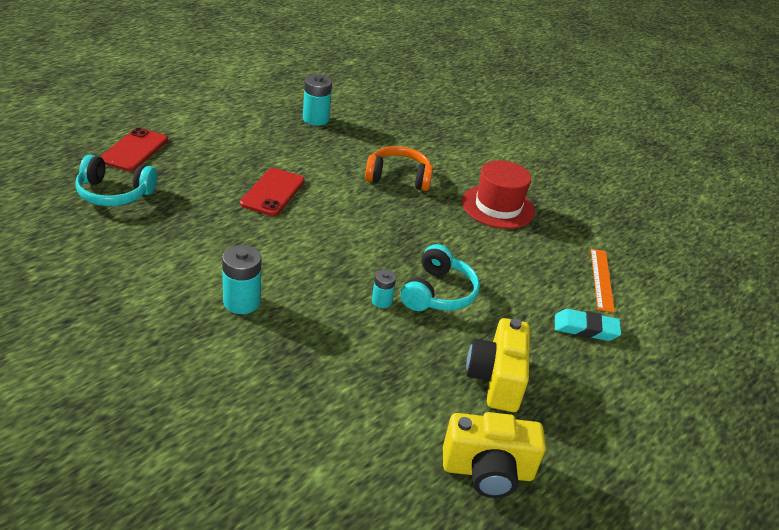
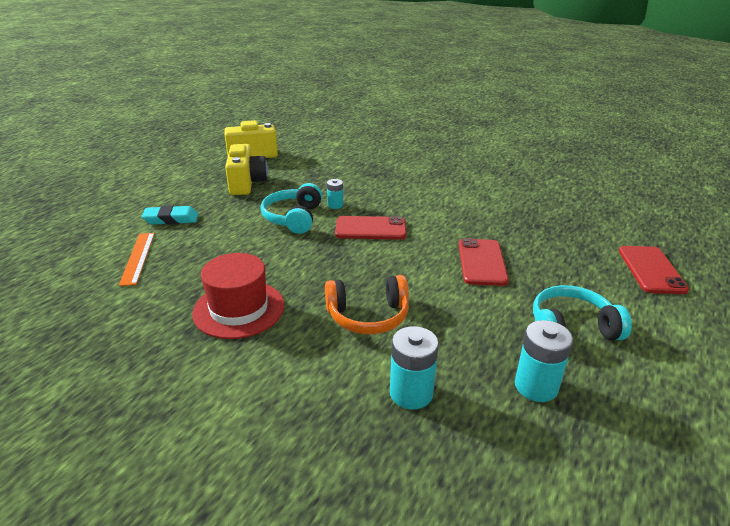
camera: 170 degrees right, 5 degrees down
turquoise headphones [75,155,157,206] -> turquoise headphones moved to [533,285,632,341]
turquoise battery [222,245,261,314] -> turquoise battery moved to [390,326,439,410]
none -> red phone [335,216,406,240]

